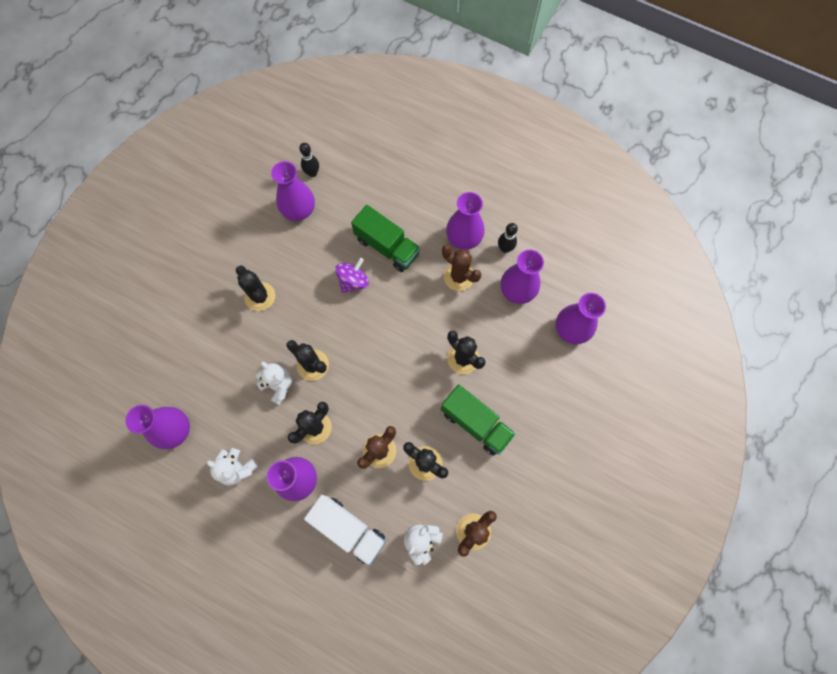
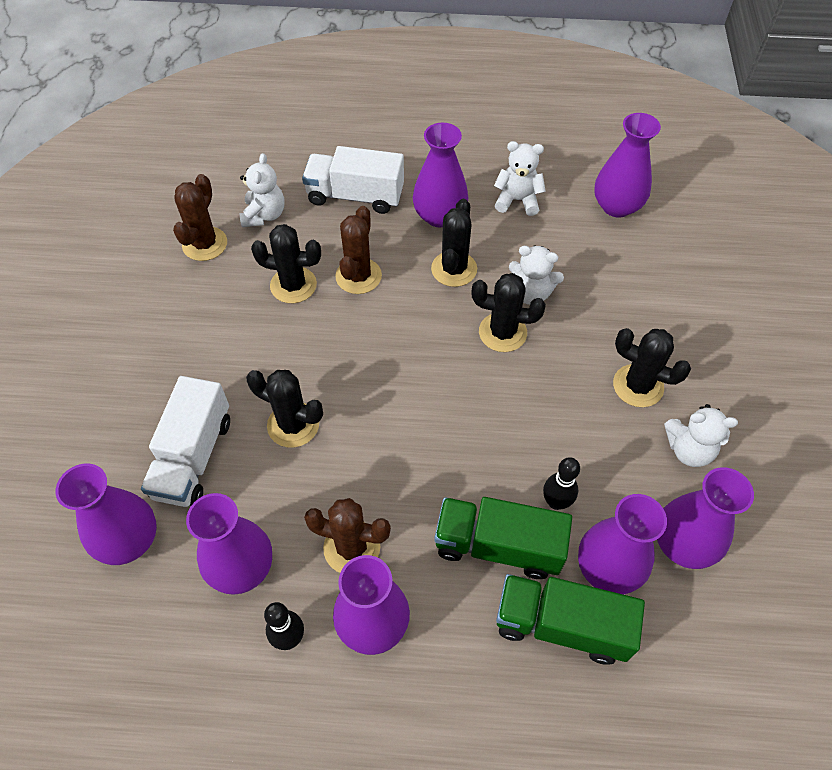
camera: 155 degrees right, 15 degrees down
black bowling pin [299,143,319,177] -> black bowling pin moved to [543,457,580,510]
purple spinning top [335,258,369,293] -> none
green truck [441,384,516,456] -> green truck moved to [496,574,645,665]
none -> white truck [141,376,230,507]
none -> purple vase [578,494,667,595]
none -> white teddy bear [664,404,738,467]

